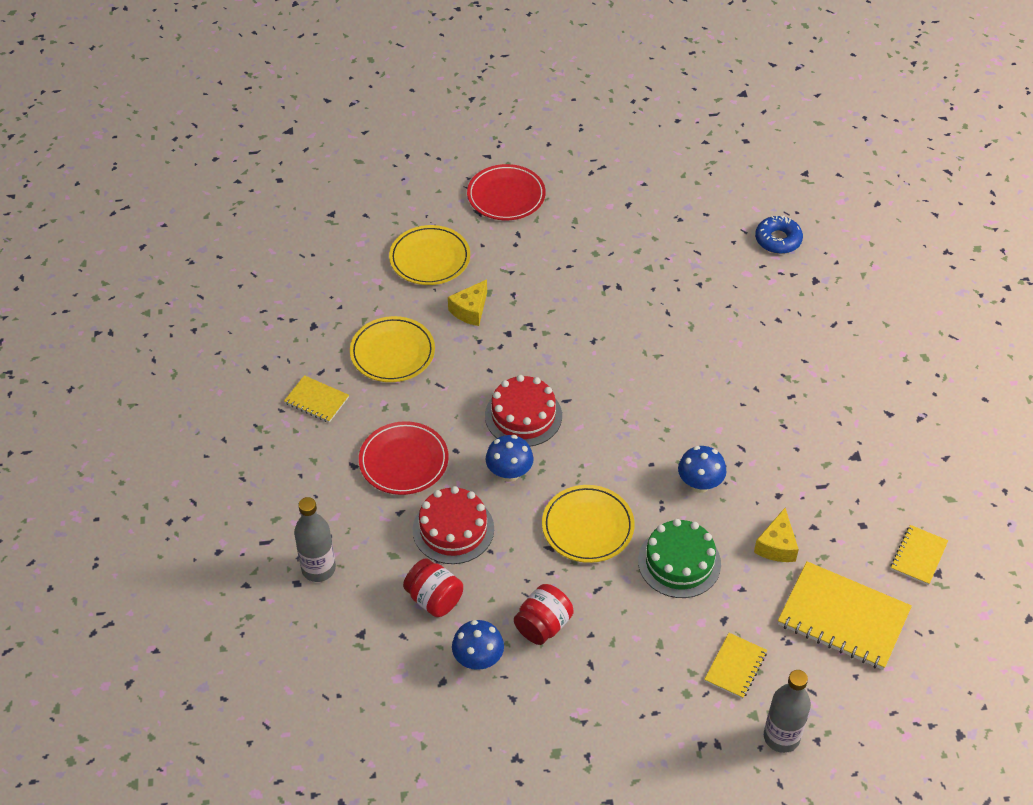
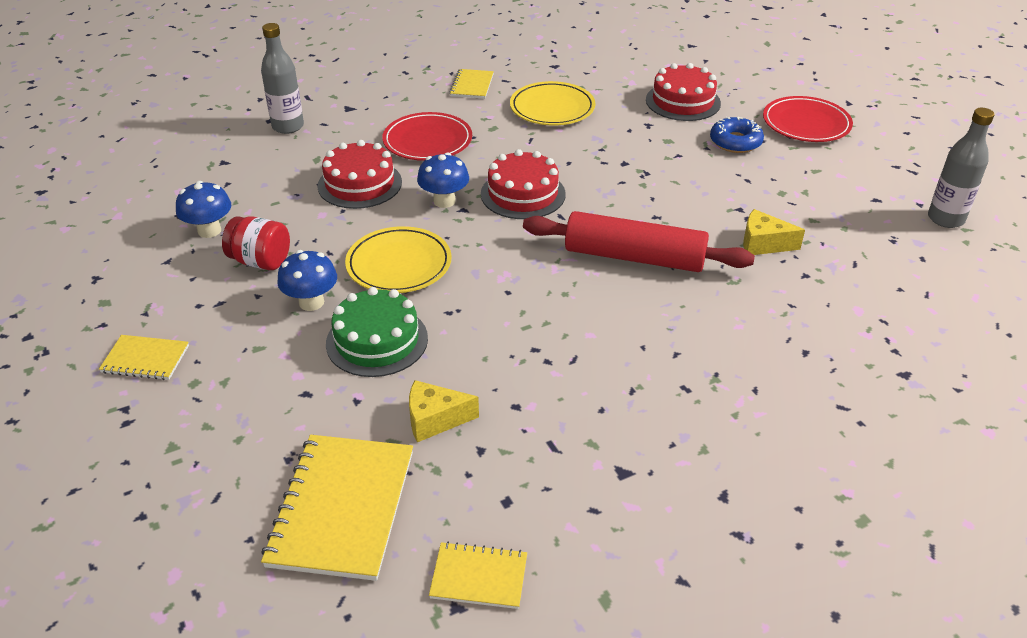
camera: 70 degrees right, 10 degrees down
yellow plate [389,225,470,285] -> red cake [646,63,721,121]
red jar [403,558,463,617] -> none
yellow cheese [448,279,487,326] -> yellow cheese moved to [743,209,805,255]
blue mushroom [678,446,726,493] -> blue mushroom moved to [277,250,337,311]
yellow notebook [704,633,767,699] -> yellow notebook moved to [99,335,189,380]
blue donut [755,215,803,254] -> blue donut moved to [710,117,764,153]
grey bottle [764,670,811,753] -> grey bottle moved to [928,108,995,228]
none -> red rolling pin [523,211,755,272]

